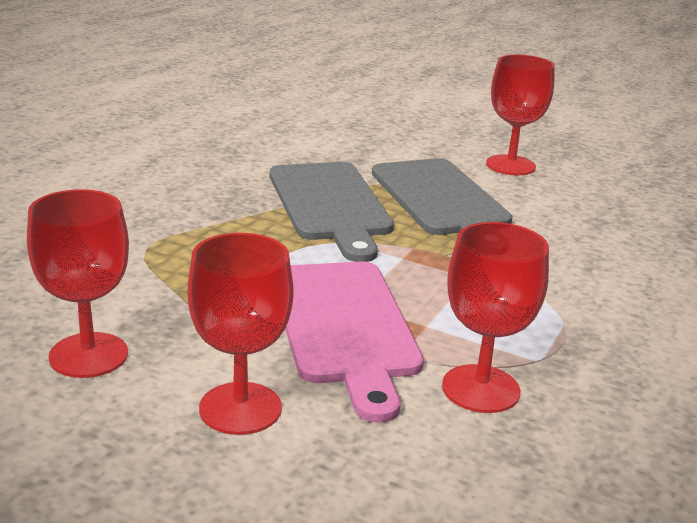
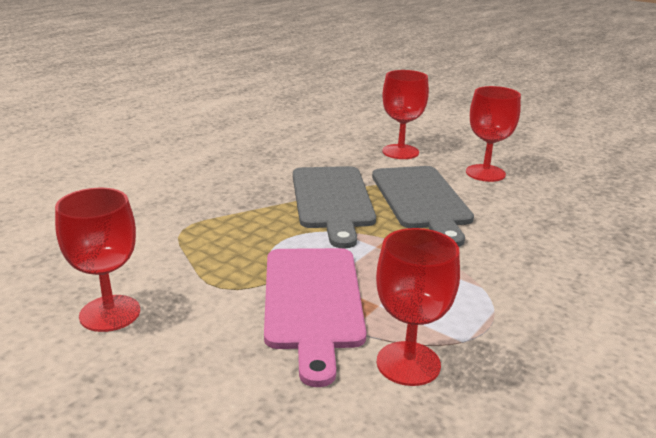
camera: 10 degrees right, 0 degrees up
red goblet [188,233,293,435] -> red goblet moved to [382,70,429,159]

